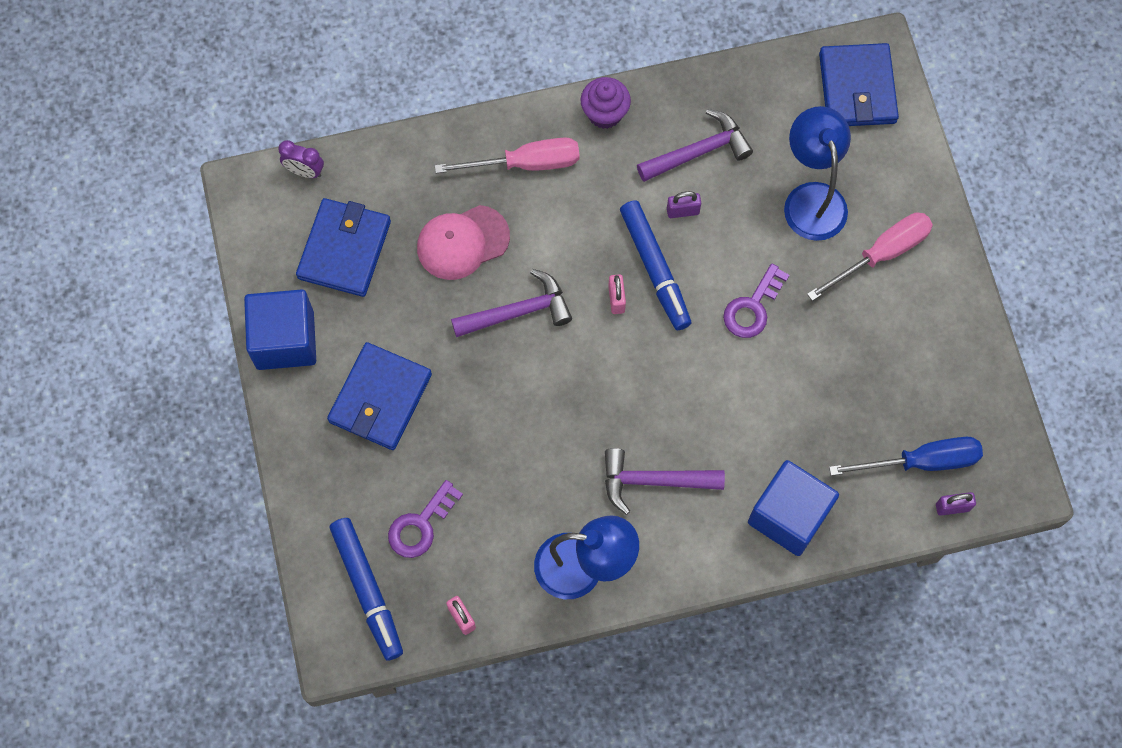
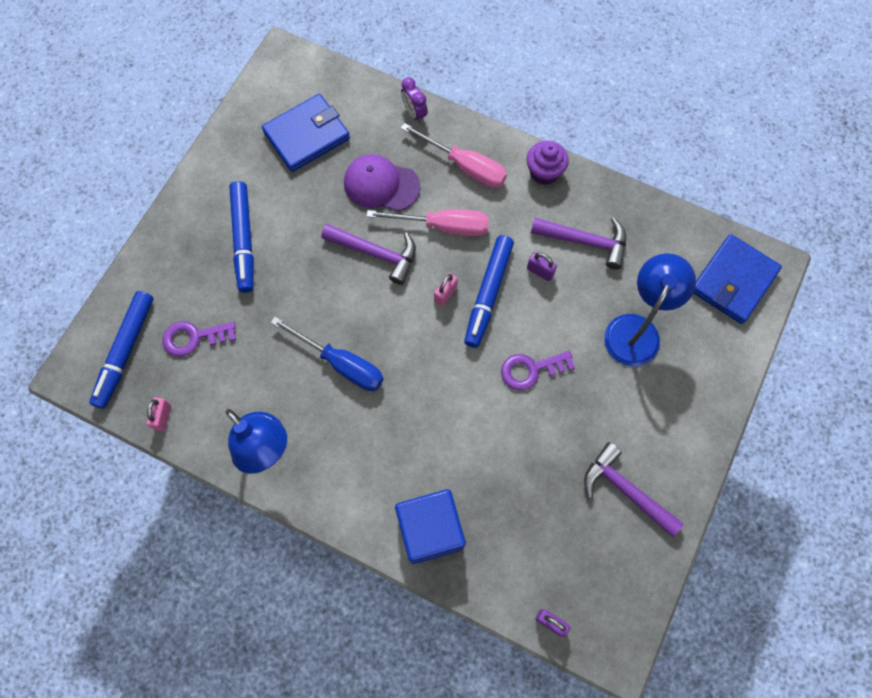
camera: 40 degrees right, 0 degrees up
blue cube [244,289,316,370] -> none
purple clock [278,140,324,178] -> purple clock moved to [401,77,428,123]
blue wallet [327,342,432,450] -> blue marker [229,181,254,293]
pink cap [417,205,510,280] -> purple cap [344,154,420,211]
purple hammer [605,448,725,515] -> purple hammer moved to [584,442,684,537]
pink screwdriver [807,213,933,301] -> pink screwdriver moved to [366,209,489,236]
blue screwdriver [829,437,983,476] -> blue screwdriver moved to [271,317,384,391]

